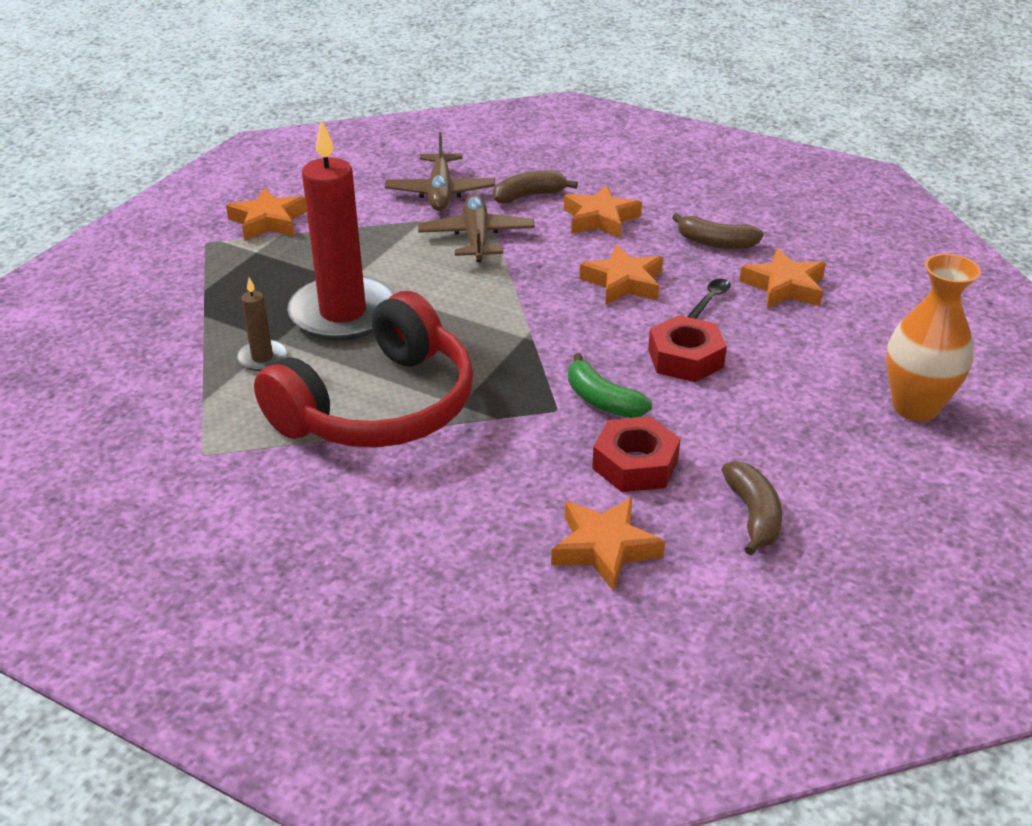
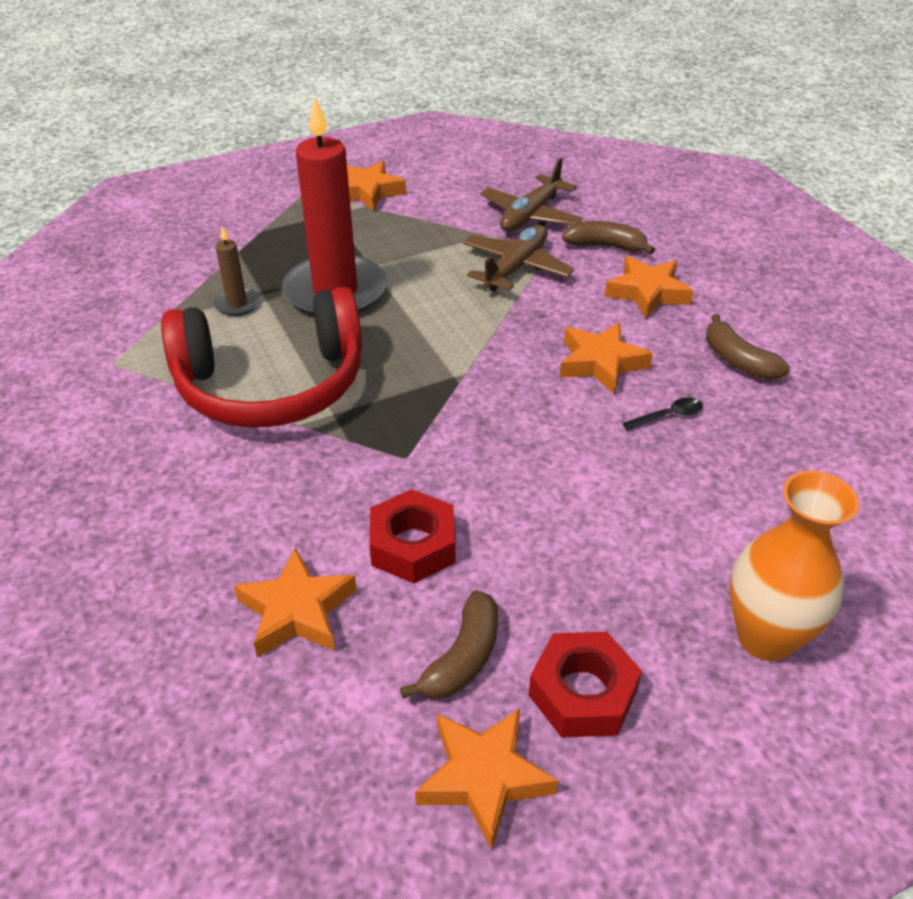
camera: 35 degrees right, 5 degrees up
green banana [568,353,652,418] -> none
red nut [648,315,727,382] -> red nut moved to [529,632,642,737]
orange star [740,249,826,308] -> orange star moved to [415,708,558,850]

